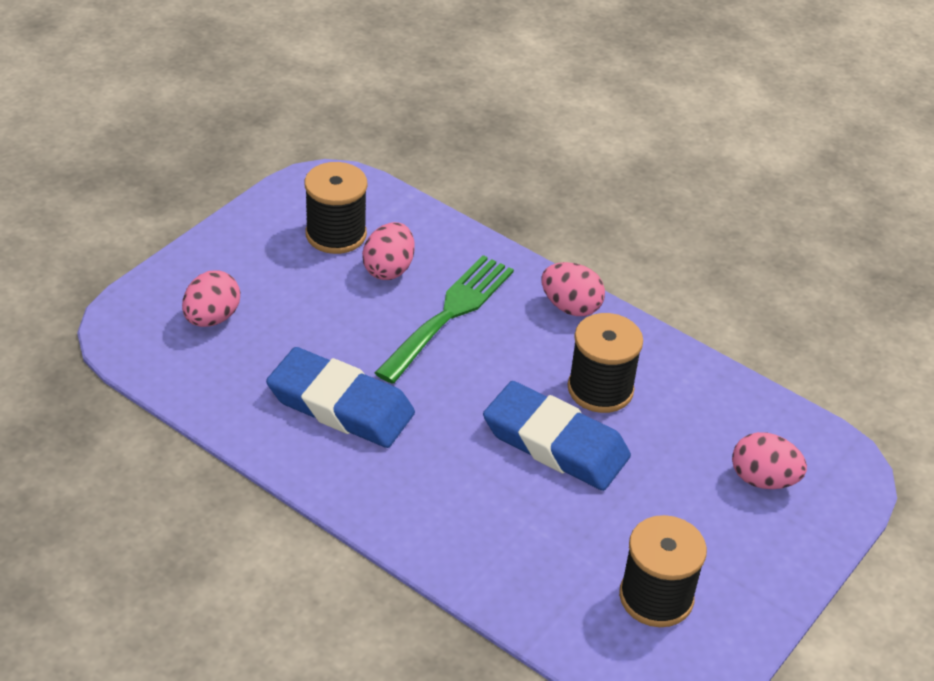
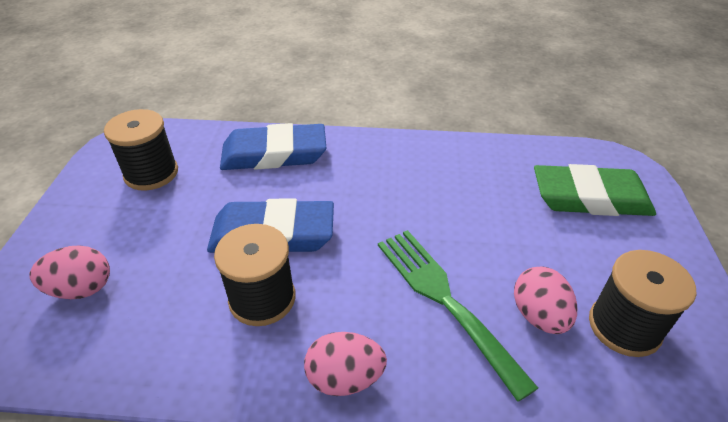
camera: 150 degrees right, 0 degrees up
pink egg [182,270,240,327] -> green eraser [534,164,656,216]
blue eraser [266,347,415,448] -> blue eraser moved to [220,123,326,170]
green fork [375,255,514,384] -> green fork turned 150 degrees clockwise [378,230,538,402]

